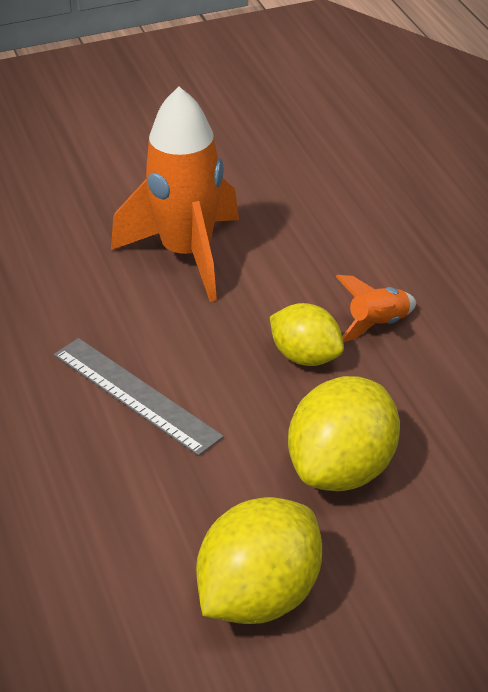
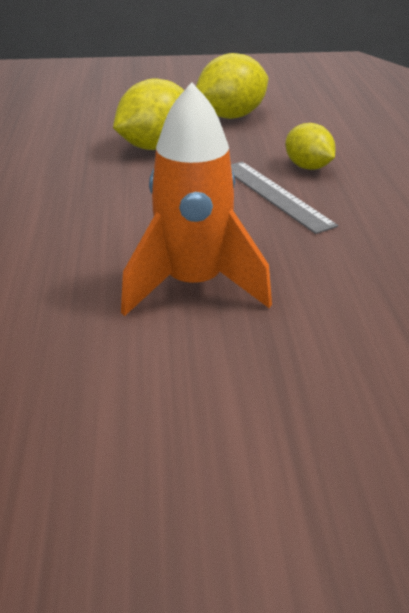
camera: 165 degrees left, 5 degrees down
yellow lemon [270,303,344,366] -> yellow lemon moved to [286,123,335,170]
orange rocket [335,275,416,342] -> none

